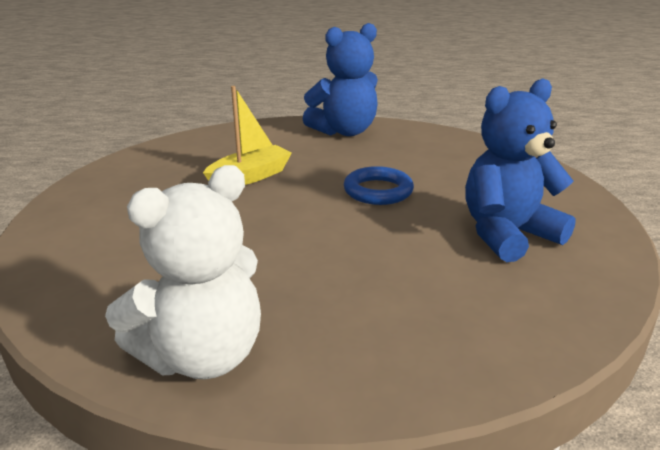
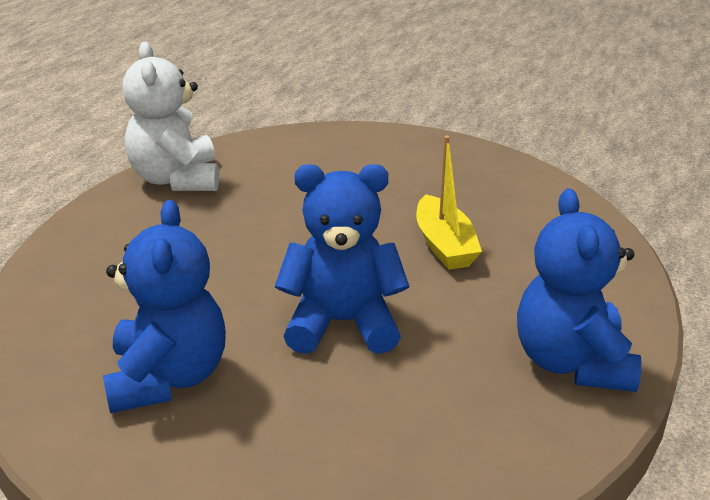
camera: 115 degrees right, 5 degrees up
blue ring [344,166,414,205] -> blue teddy bear [275,164,409,354]

